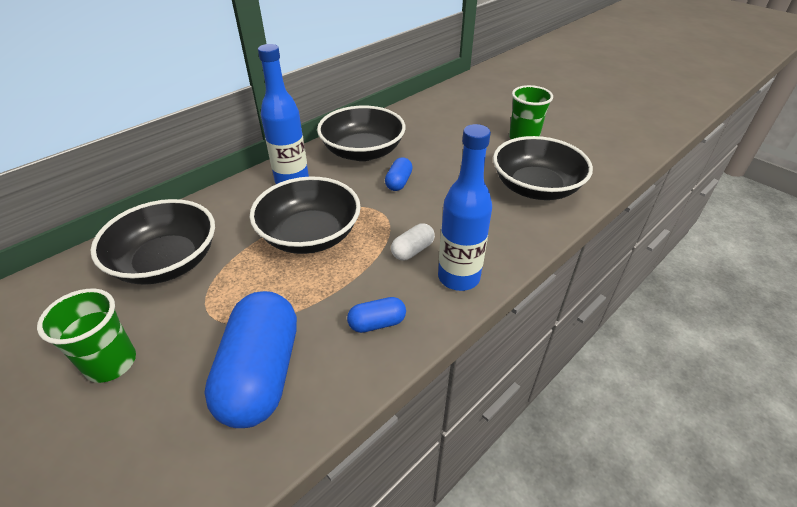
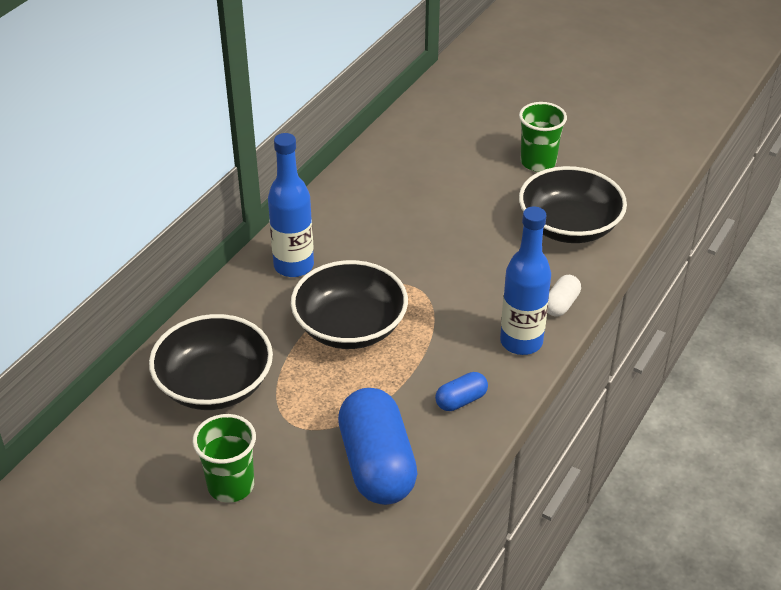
camera: 15 degrees left, 0 degrees up
black bowl [317,106,406,161] -> none
blue capsule [385,157,413,191] -> none
white capsule [391,223,435,261] -> white capsule moved to [547,275,581,317]

